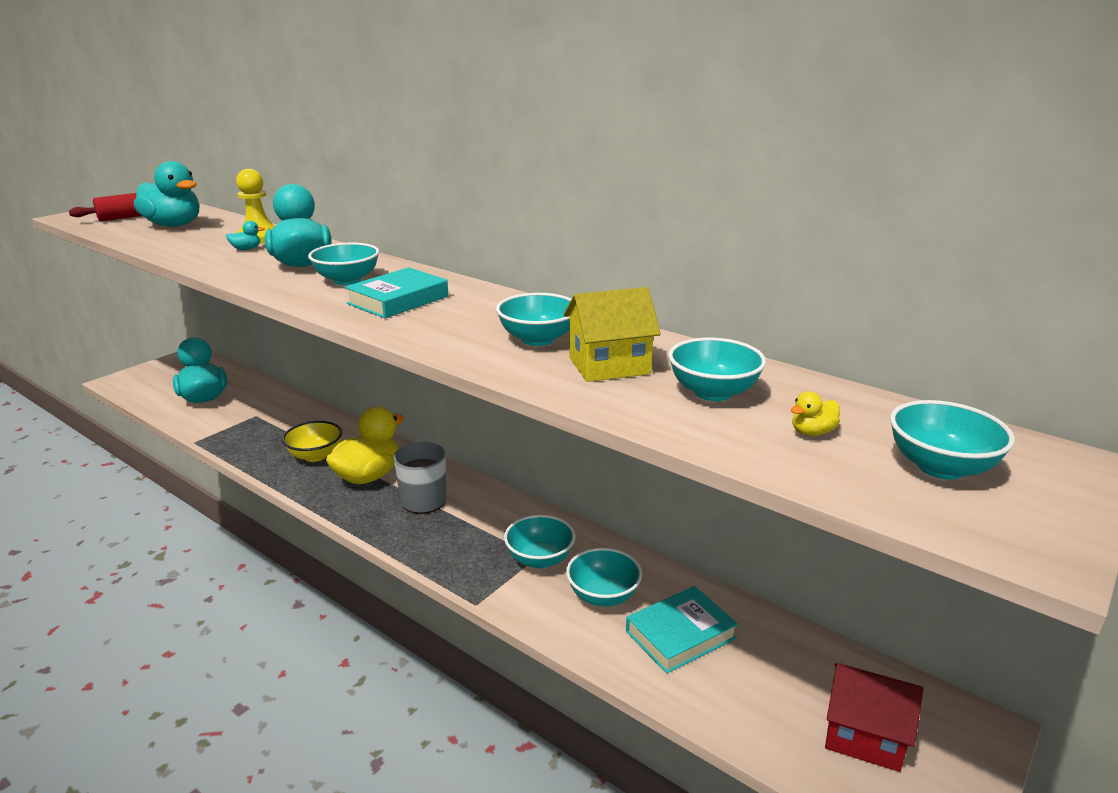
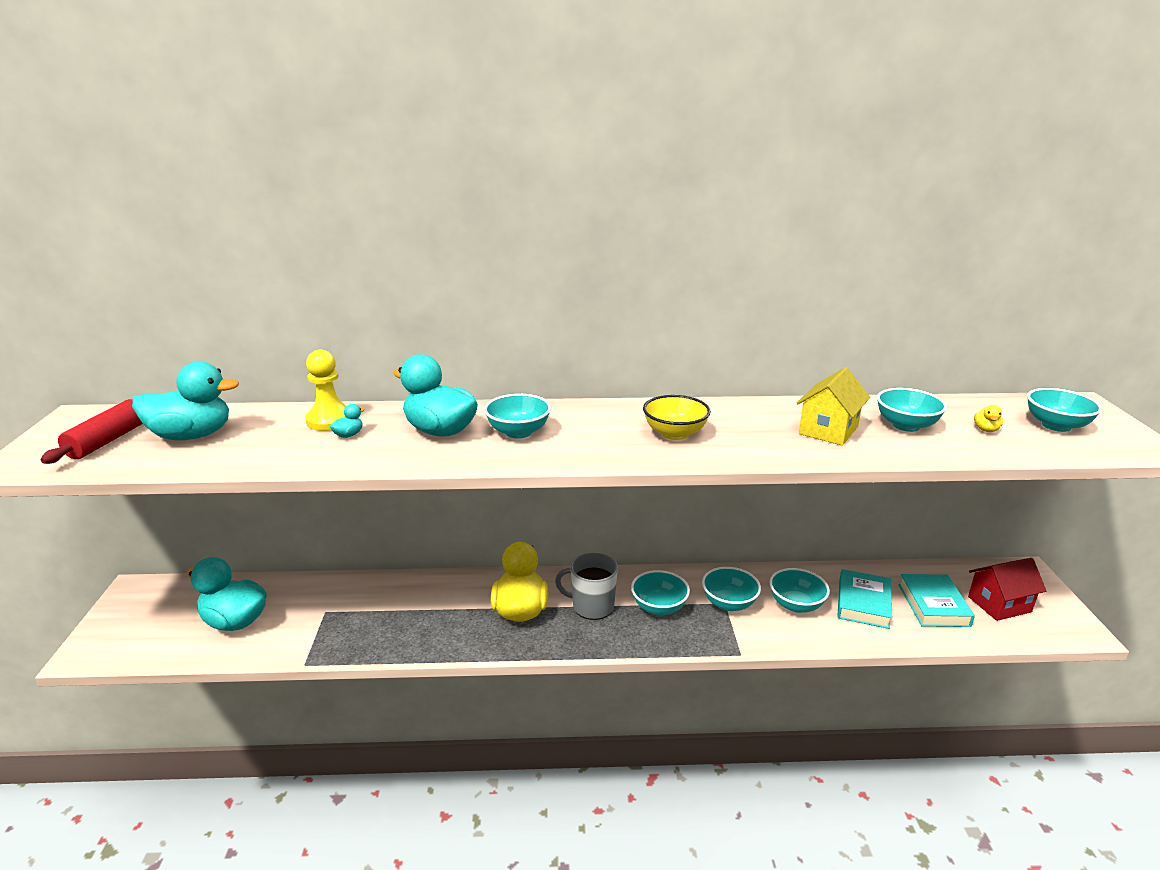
camera: 40 degrees left, 0 degrees up
yellow bowl [282,421,342,462] -> yellow bowl moved to [643,395,711,440]
turquoise book [345,267,448,318] -> turquoise book moved to [899,574,975,627]
turquoise bowl [496,293,571,346] -> turquoise bowl moved to [631,570,690,615]

